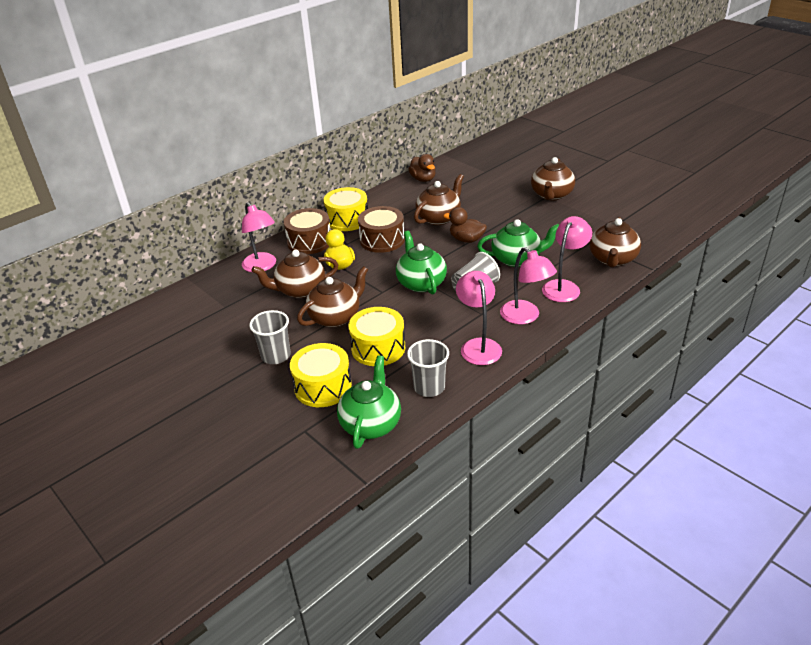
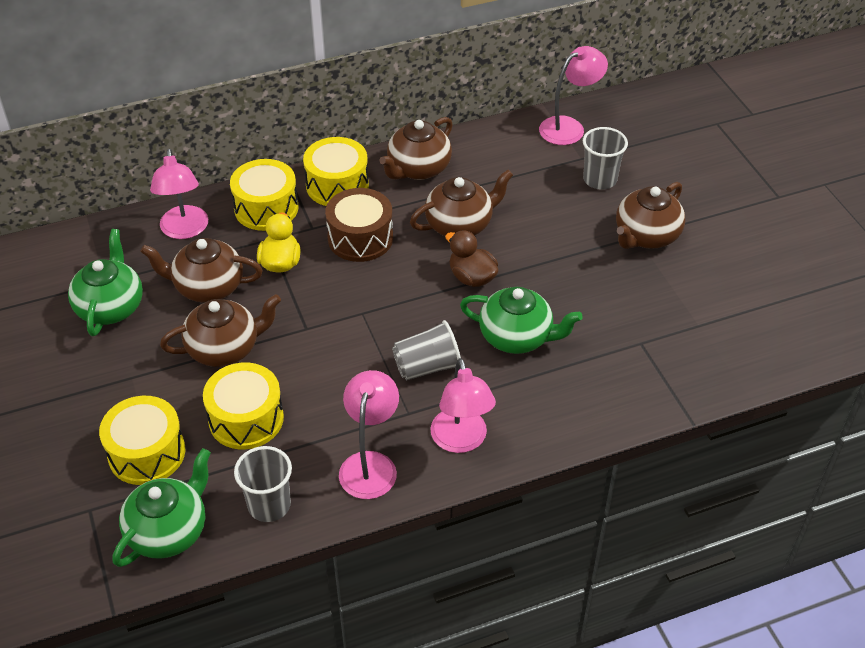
camera: 20 degrees right, 10 degrees up
grey cup [249,310,291,364] -> grey cup moved to [583,127,628,190]
brown drum [284,208,330,254] -> yellow drum [230,159,299,231]
green teapot [396,231,447,295] -> green teapot moved to [68,229,143,336]
brown duck [408,154,436,182] -> none
pink lamp [542,216,592,302] -> pink lamp moved to [539,46,608,145]
brown teapot [589,217,641,267] -> brown teapot moved to [379,117,453,180]

